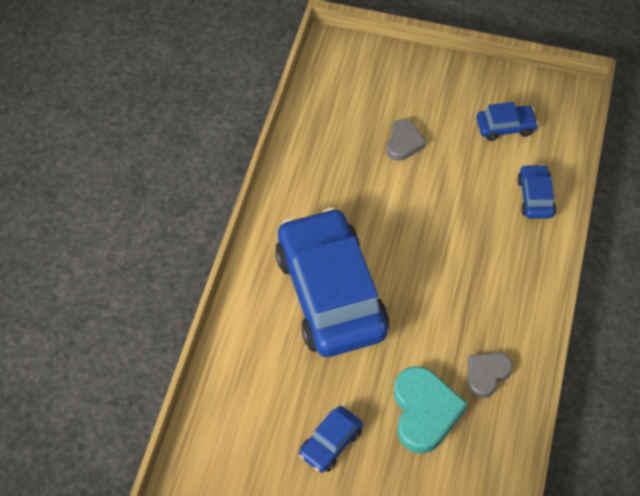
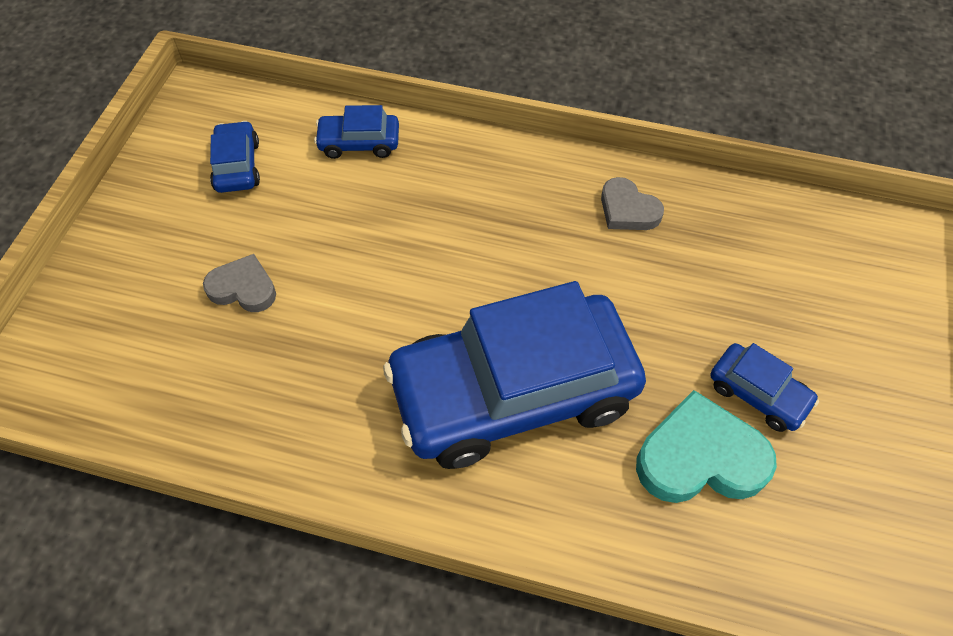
camera: 90 degrees left, 0 degrees up
turquoise heart [394,366,468,454] -> turquoise heart moved to [636,390,777,503]

